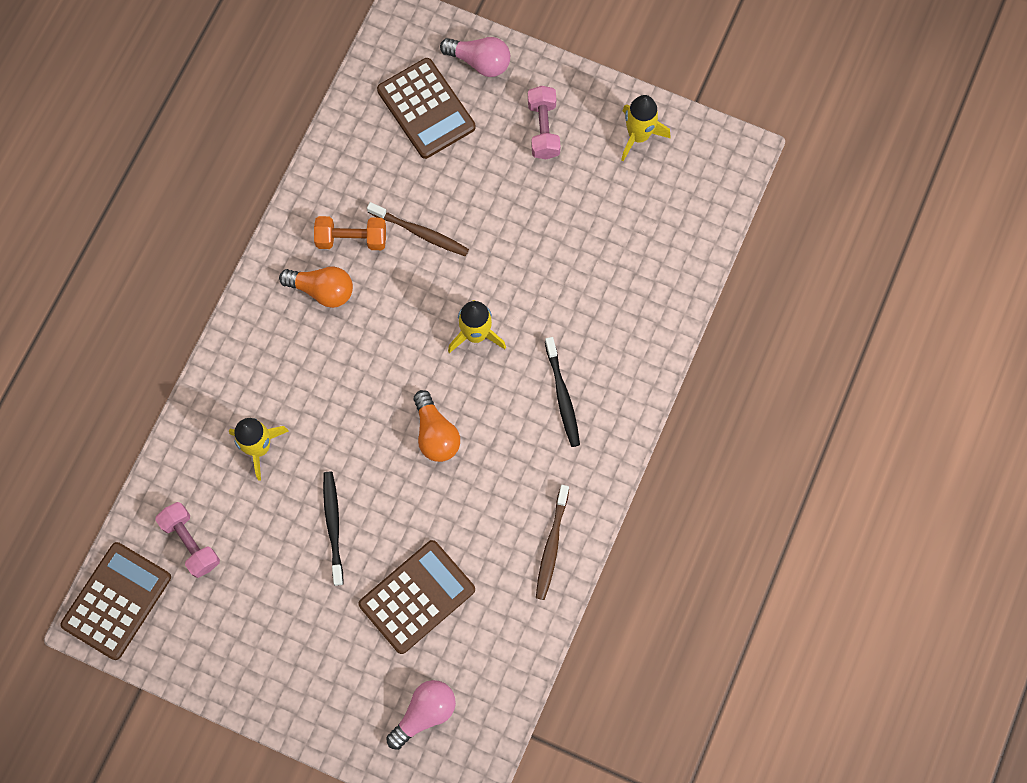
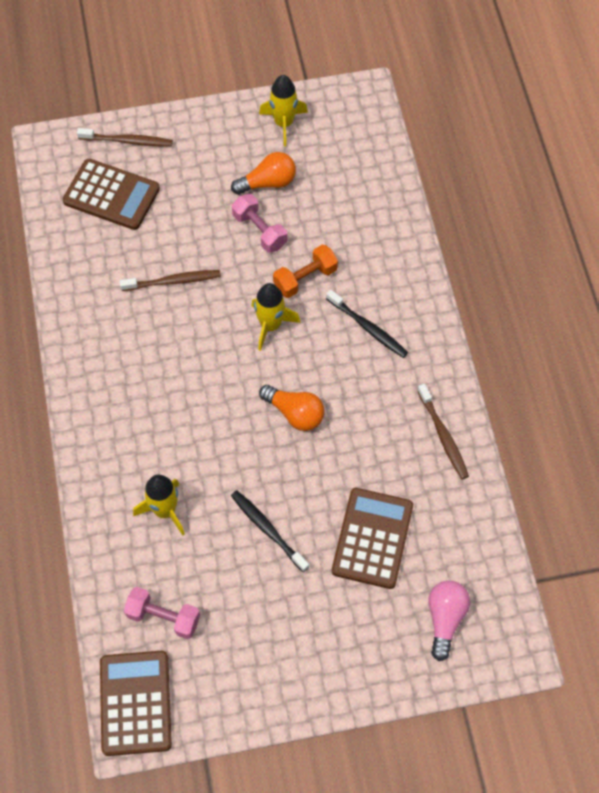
camera: 35 degrees left, 10 degrees down
orange light bulb [279,266,353,308] -> orange light bulb moved to [231,152,296,195]
orange dumbbell [314,216,386,250] -> orange dumbbell moved to [273,245,338,298]
pink light bulb [440,37,510,77] -> brown toothbrush [77,128,173,147]
pink dumbbell [528,86,561,159] -> pink dumbbell moved to [232,194,287,253]

